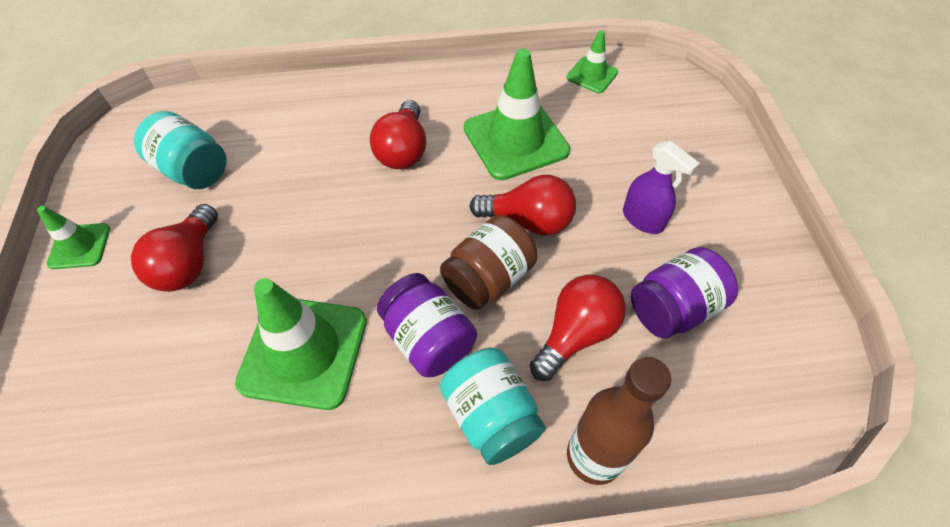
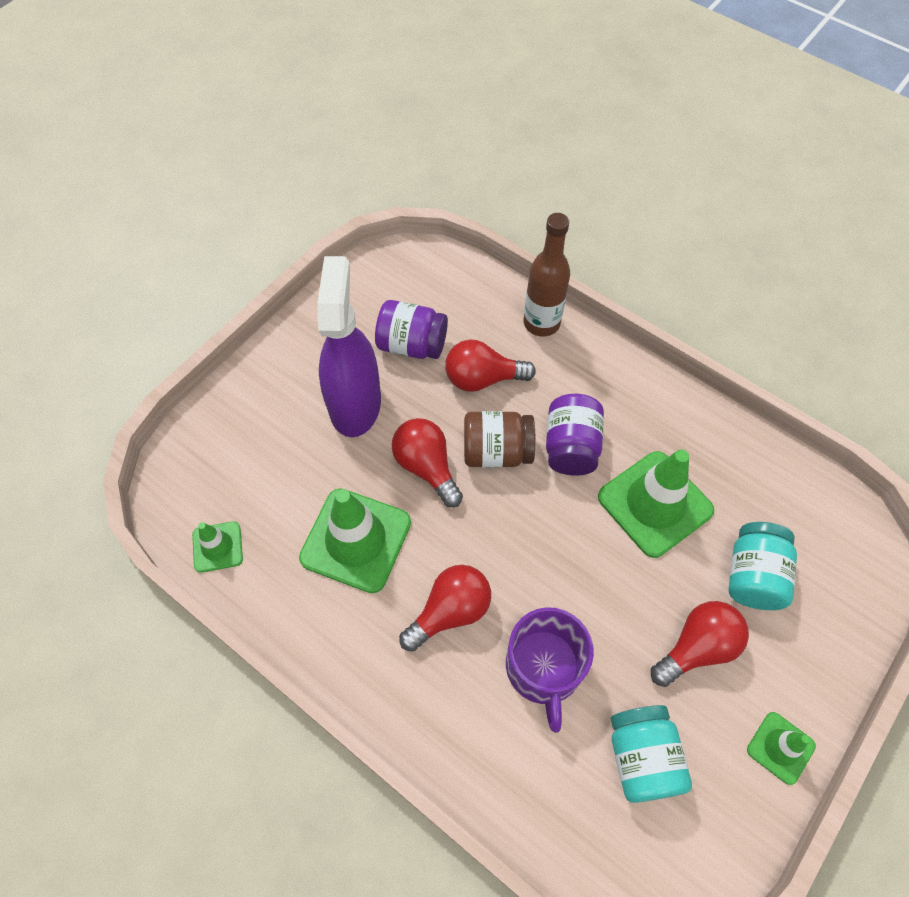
camera: 135 degrees left, 5 degrees up
turquoise jar [440,348,546,465] -> turquoise jar moved to [728,522,797,610]
purple spray bottle [623,141,700,234] -> purple spray bottle [317,256,381,437], size x1.95
none -> purple mug [506,607,594,733]

